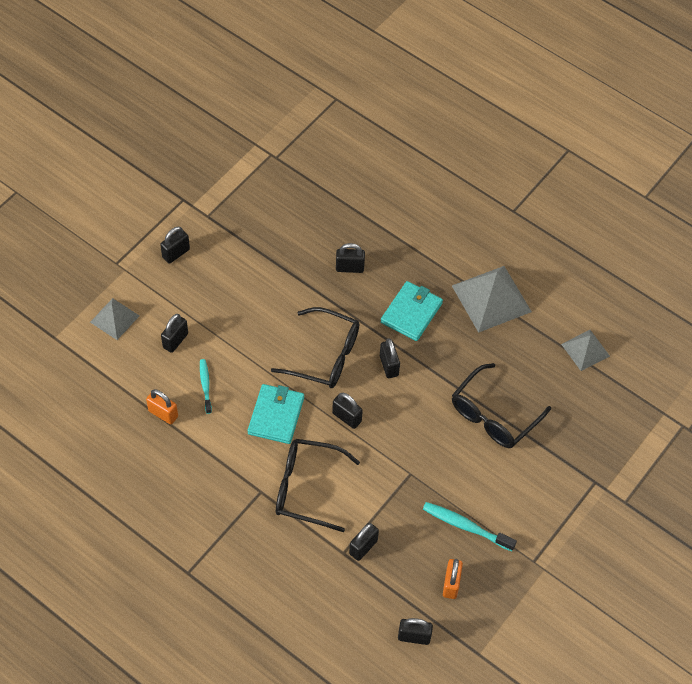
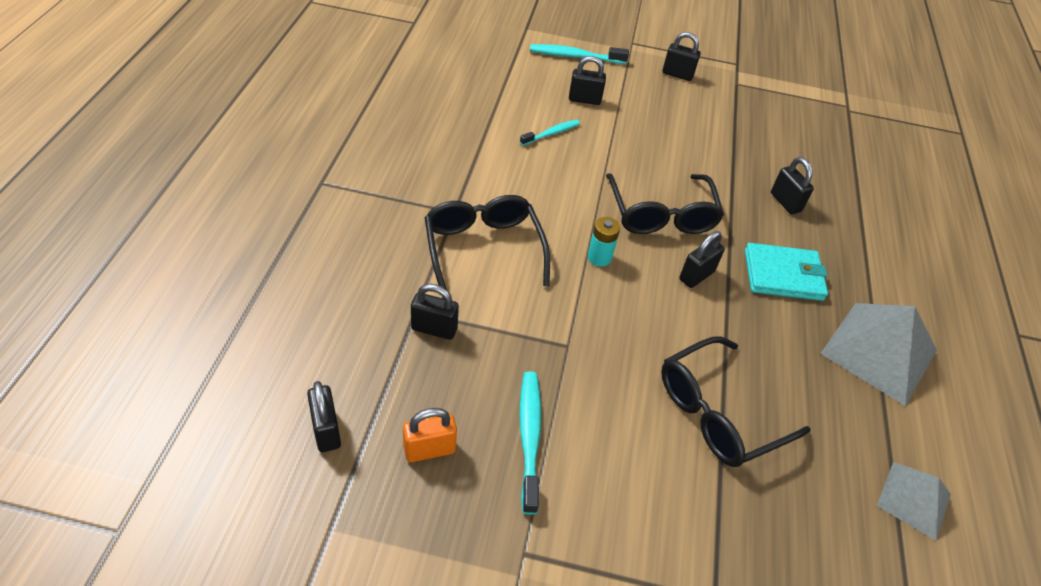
camera: 60 degrees right, 10 degrees down
grey pyramid [90,298,140,340] -> turquoise toothbrush [530,44,629,64]
orange padlock [146,389,178,424] -> none
turquoise wallet [248,384,304,444] -> none
black padlock [332,393,363,429] -> turquoise battery [588,217,620,266]
black glasses [452,363,551,448] -> black glasses turned 45 degrees counterclockwise [661,336,811,467]

